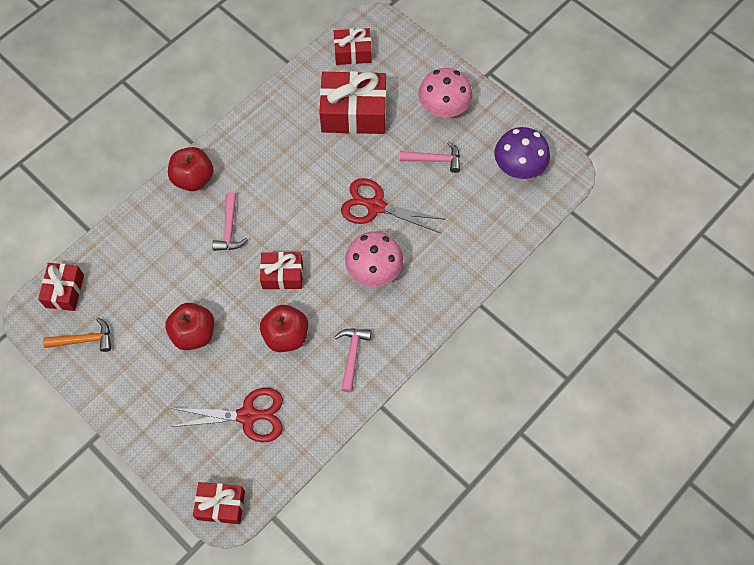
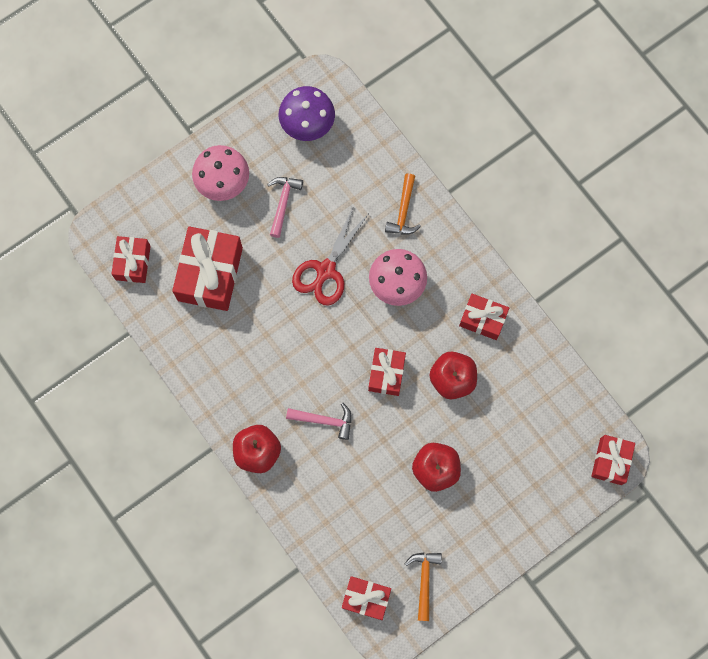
camera: 80 degrees left, 10 degrees up
red scissors [171,388,283,442] -> none
pink hammer [335,328,372,392] -> red gift [459,294,509,340]
none -> orange hammer [385,173,421,234]

